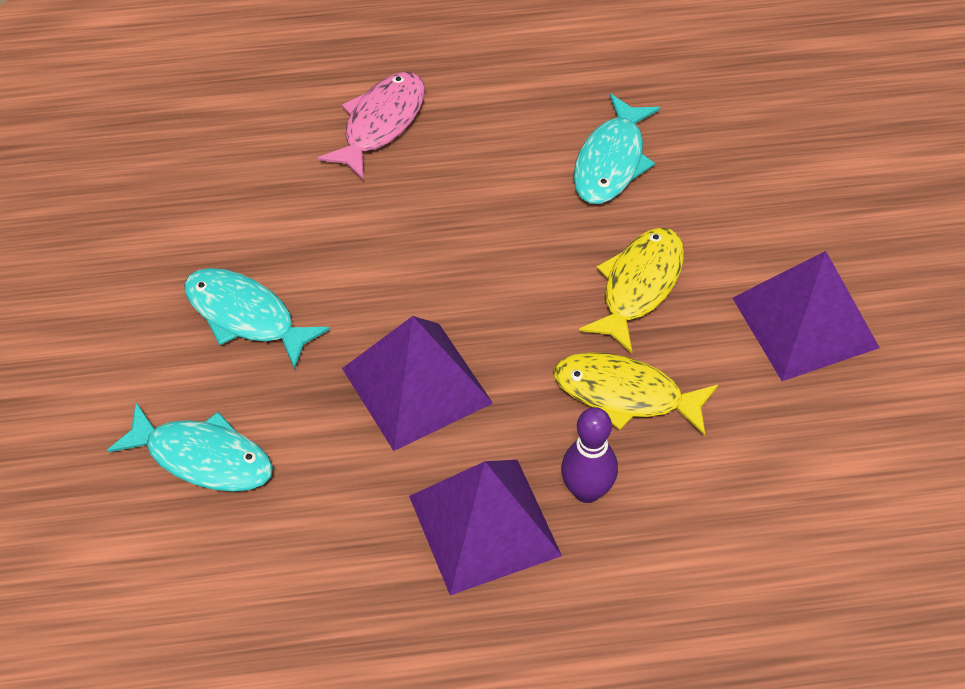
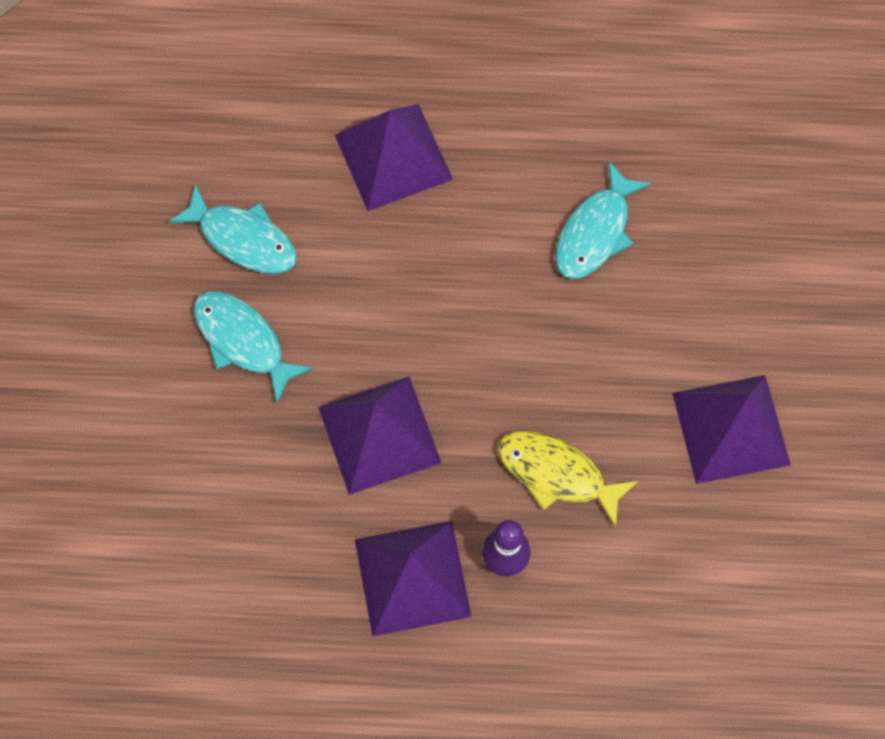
camera: 10 degrees right, 15 degrees up
turquoise fish [107,403,273,492] -> turquoise fish moved to [168,183,297,274]
pink fish [317,72,425,180] -> purple pyramid [335,104,453,211]
yellow fish [579,228,684,353] -> none

